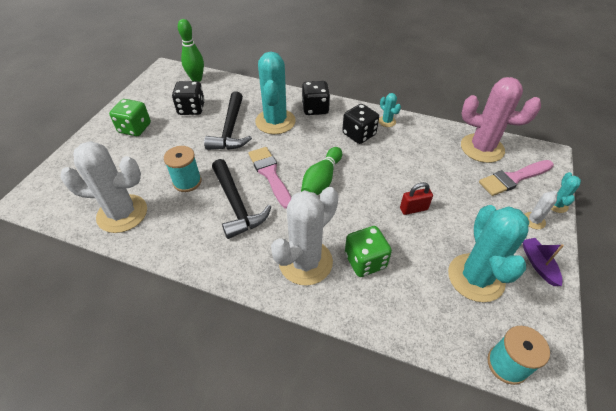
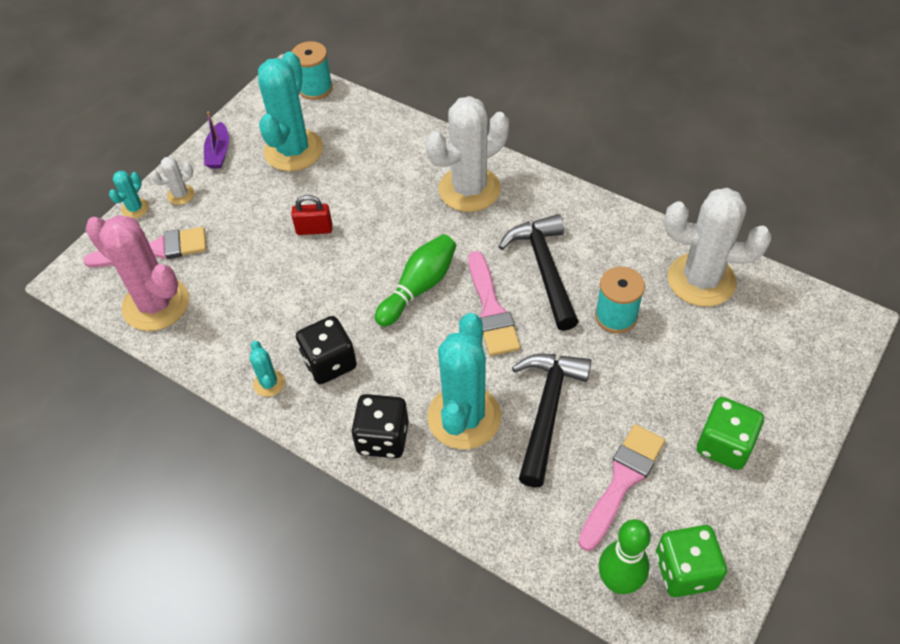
camera: 165 degrees left, 5 degrees up
black dice [172,81,205,115] -> pink brush [578,424,665,551]
green dice [345,226,392,277] -> green dice moved to [656,525,727,597]

